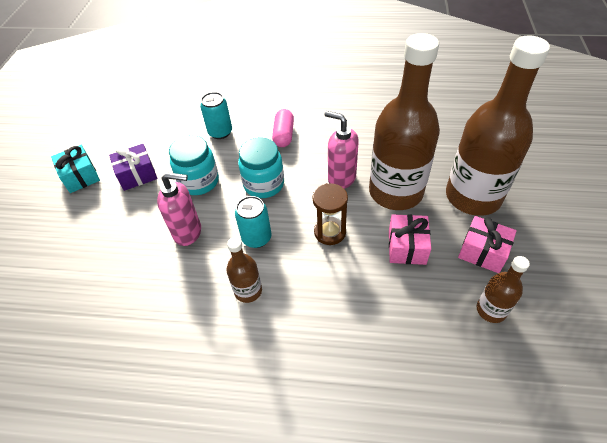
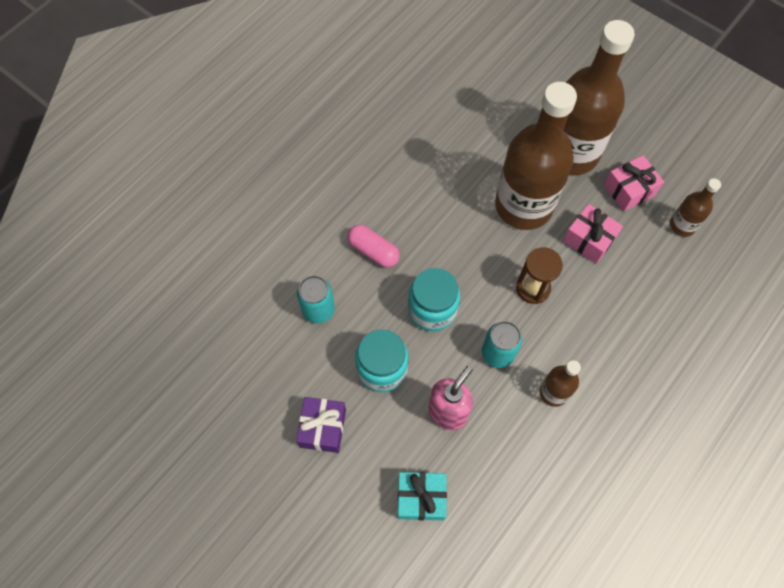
camera: 60 degrees left, 15 degrees up
turquoise gift [51,145,100,193] -> turquoise gift moved to [398,472,447,520]
pink soap dispenser [324,111,359,189] -> none

